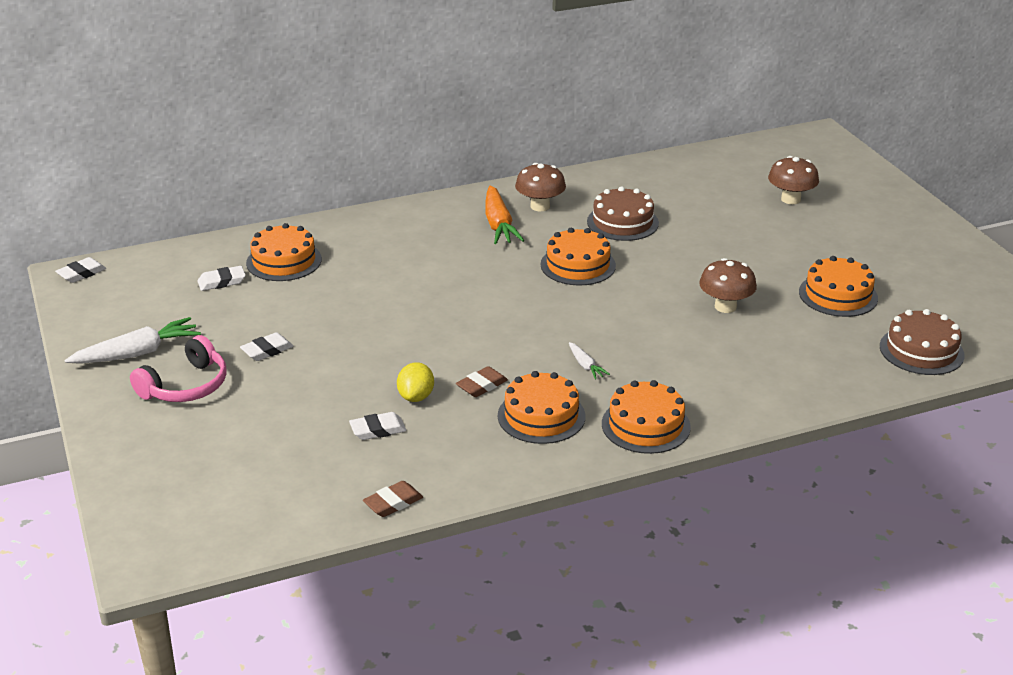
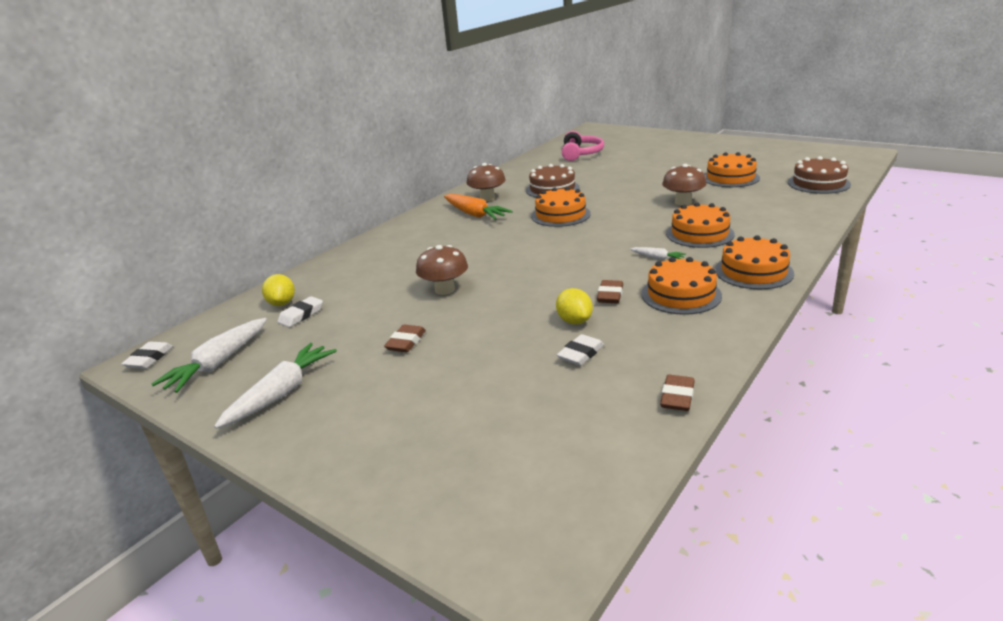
camera: 30 degrees left, 5 degrees down
pink headphones [130,335,227,402] -> pink headphones moved to [562,131,604,161]
white eraser [240,332,294,361] -> brown eraser [384,325,426,352]
orange cake [246,223,322,281] -> orange cake moved to [666,202,735,248]
brown mushroom [768,156,819,204] -> brown mushroom moved to [416,245,468,295]
none -> white carrot [151,318,267,393]
none -> yellow lemon [262,274,295,306]

